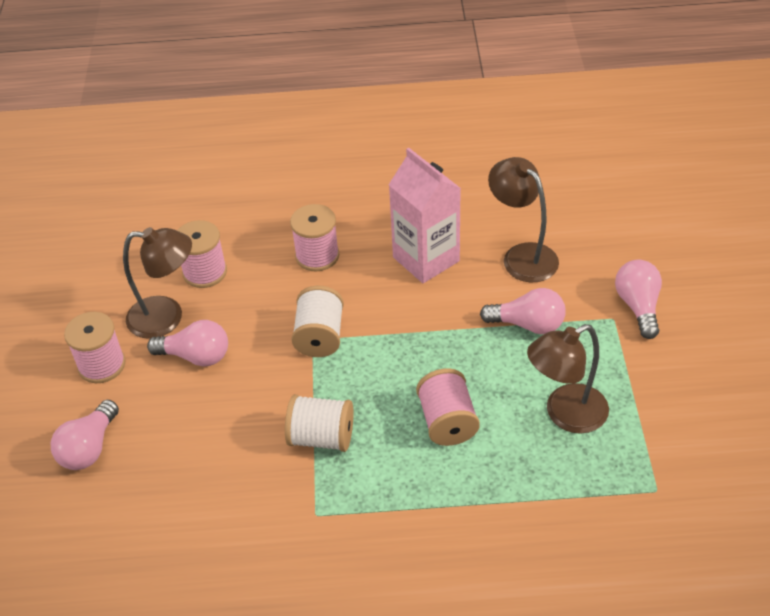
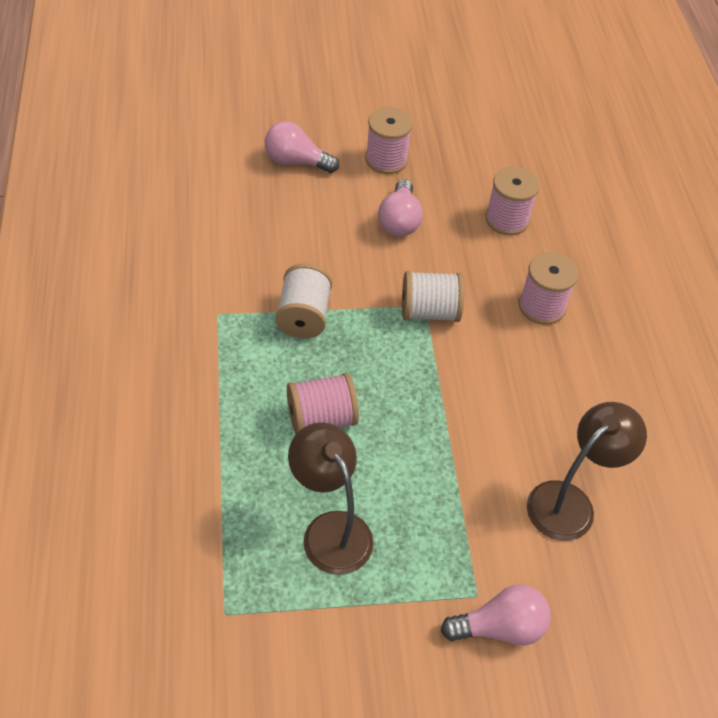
camera: 80 degrees right, 5 degrees up
brown lamp [123,227,192,339] -> none
pink carton [389,148,461,283] -> none
pink light bulb [480,288,566,334] -> none

